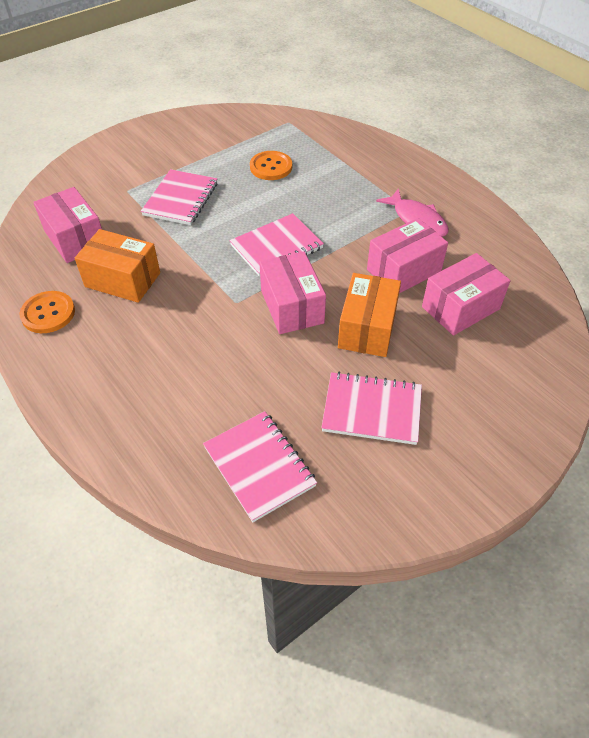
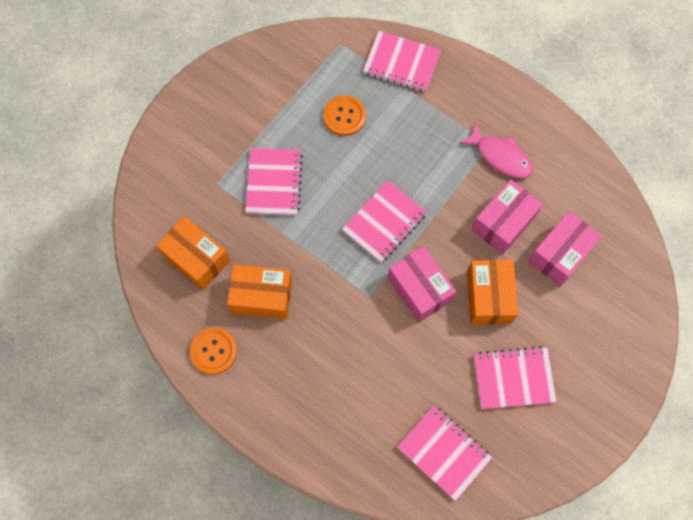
camera: 15 degrees left, 20 degrees up
pink box [33,187,102,263] -> orange box [156,216,230,290]
none -> pink notebook [363,31,441,92]

